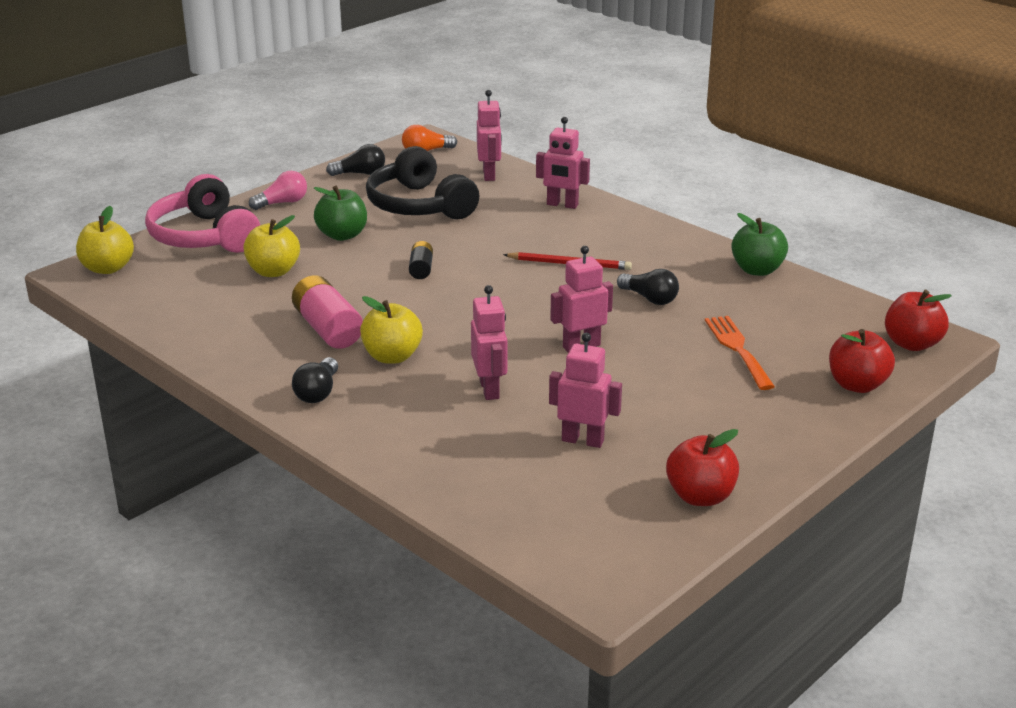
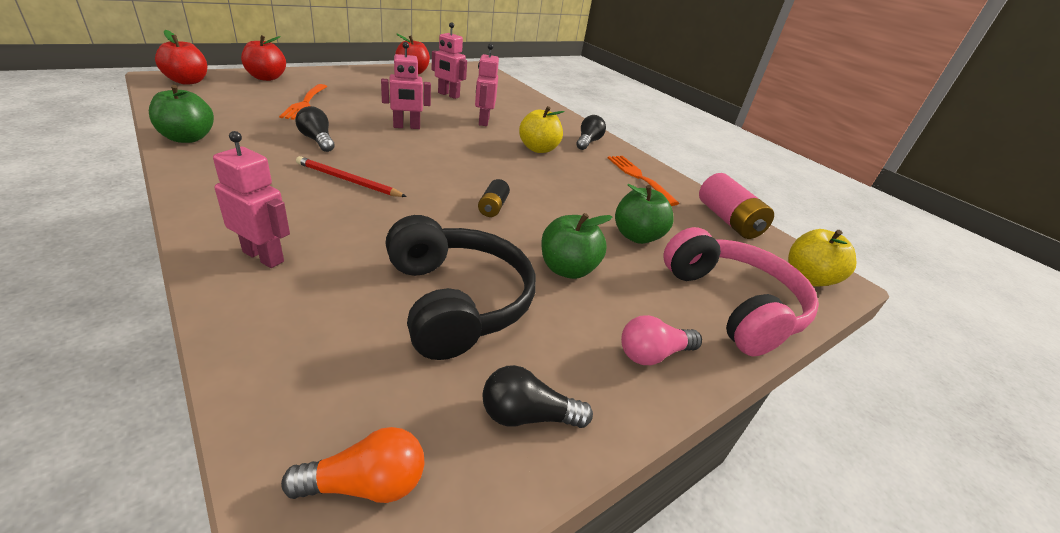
camera: 175 degrees left, 5 degrees up
yellow apple [243,215,300,277] -> green apple [615,184,674,244]
pink battery [292,275,363,349] -> pink battery moved to [699,173,774,239]
pink robot [477,90,502,181] -> none
none -> orange fork [608,156,679,206]

